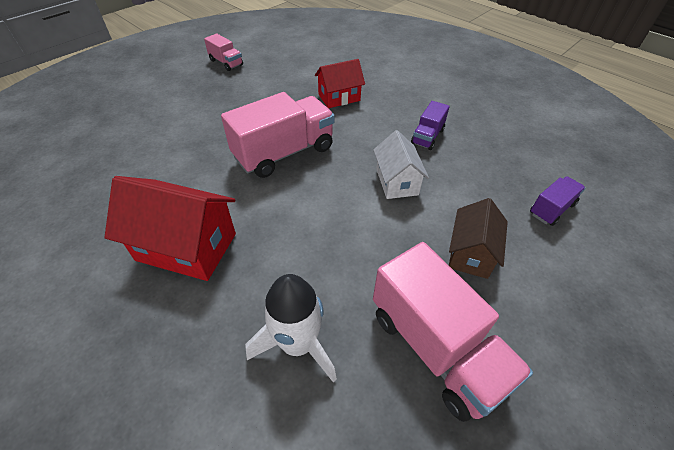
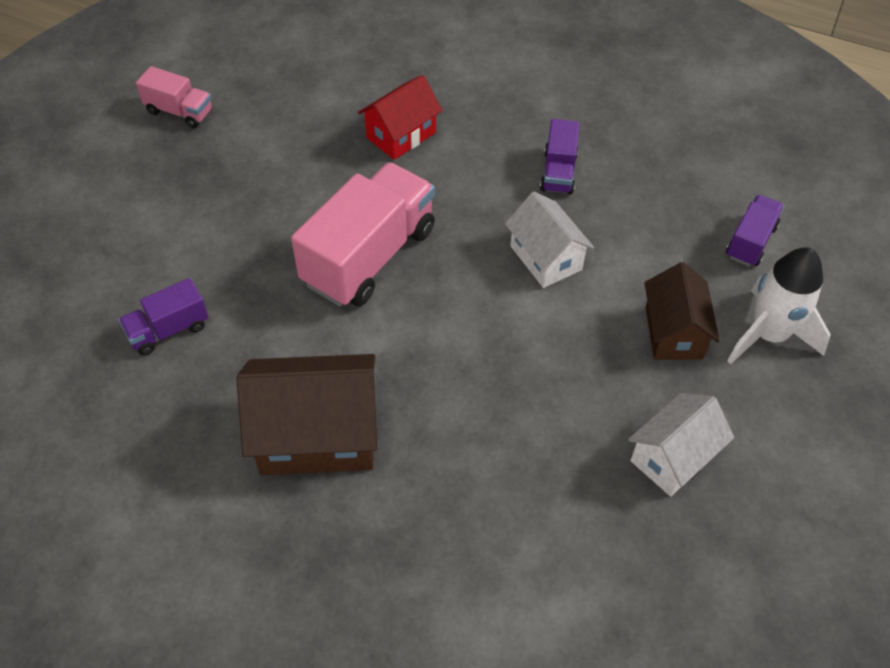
camera: 20 degrees left, 5 degrees up
red house [104,176,236,281] -> brown house [237,354,377,475]
white rocket [245,274,337,383] -> white rocket moved to [727,247,831,364]
pink truck [373,242,533,422] -> white house [628,393,734,496]
none -> purple truck [119,278,209,356]

